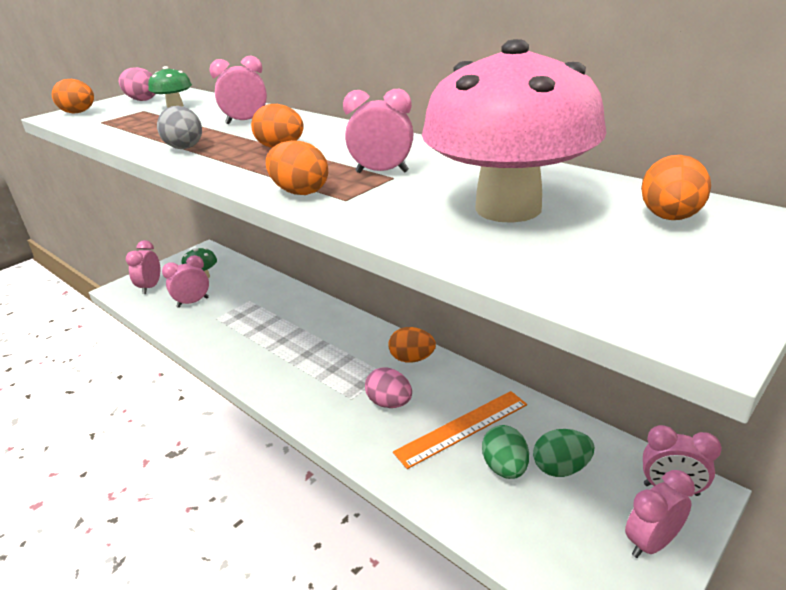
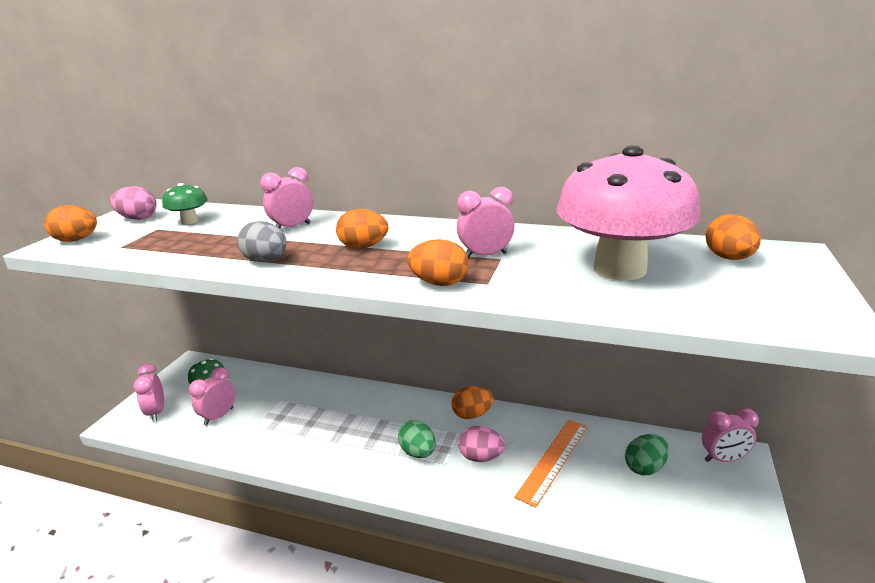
camera: 25 degrees left, 5 degrees down
green egg [482,425,529,479] -> green egg moved to [398,420,436,458]
pink clock [625,470,695,558] -> none

